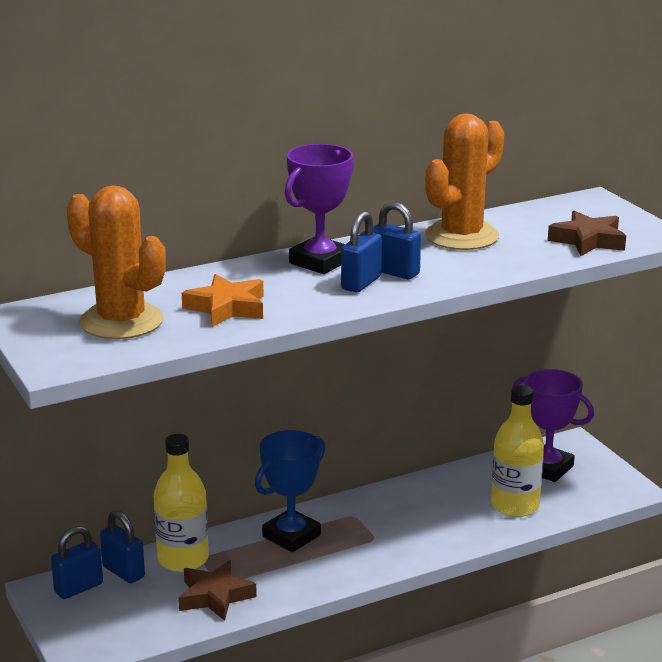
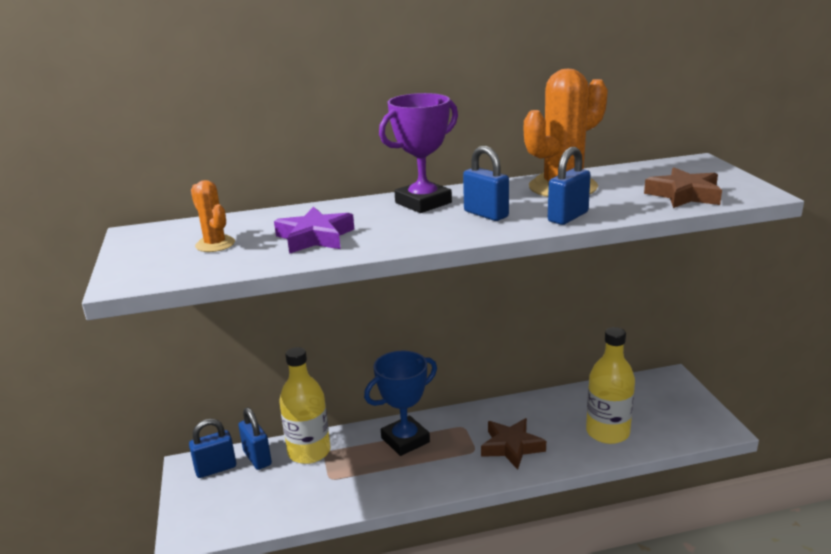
camera: 15 degrees right, 0 degrees up
orange cactus [67,185,166,339] -> orange cactus [191,180,235,252], size x0.51
brown star [179,560,257,621] -> brown star moved to [481,418,546,470]
orange star [182,274,264,327] -> purple star [274,207,354,254]
blue padlock [341,211,382,292] -> blue padlock moved to [548,147,591,225]
purple trophy [512,369,594,482] -> none

